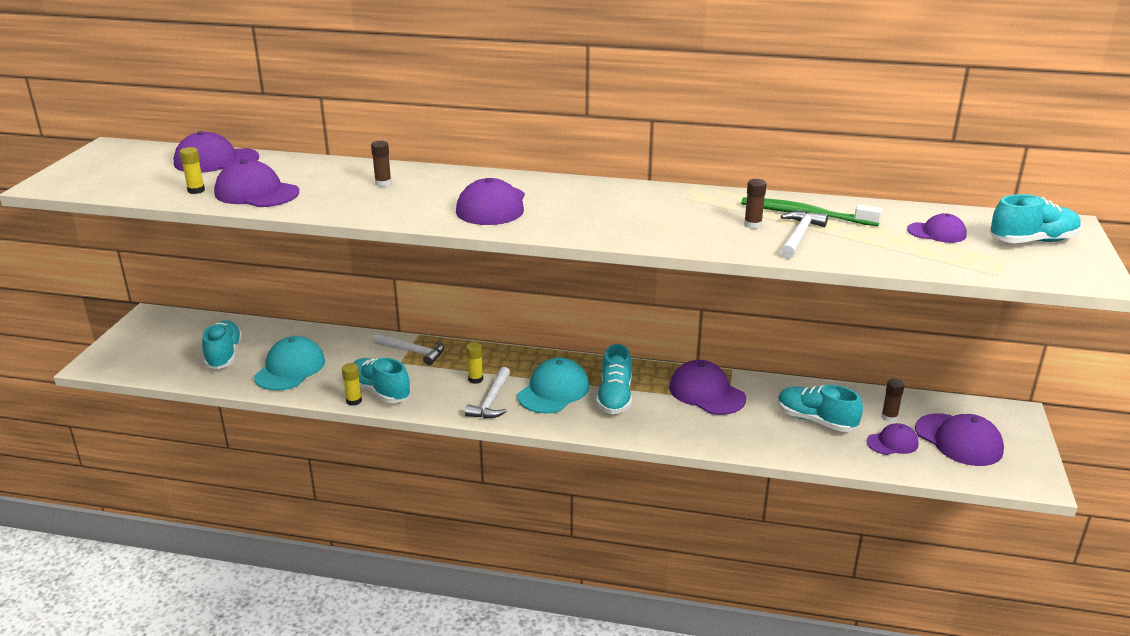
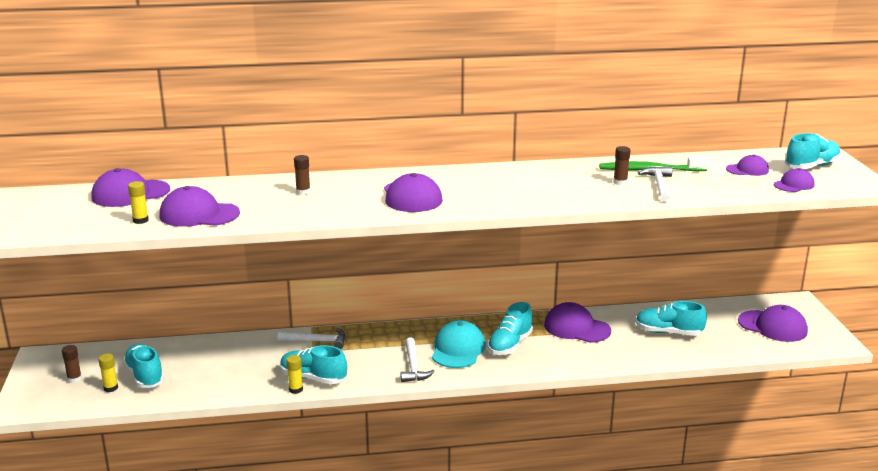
camera: 20 degrees left, 5 degrees down
turquoise cap [254,336,325,391] -> none
yellow glue stick [466,342,483,384] -> yellow glue stick moved to [98,354,118,392]
turquoise shoe [596,344,632,414] -> turquoise shoe turned 45 degrees clockwise [488,302,533,355]
purple cap [867,423,919,455] -> purple cap moved to [774,168,815,192]
brown glue stick [881,379,905,422] -> brown glue stick moved to [62,345,82,383]

